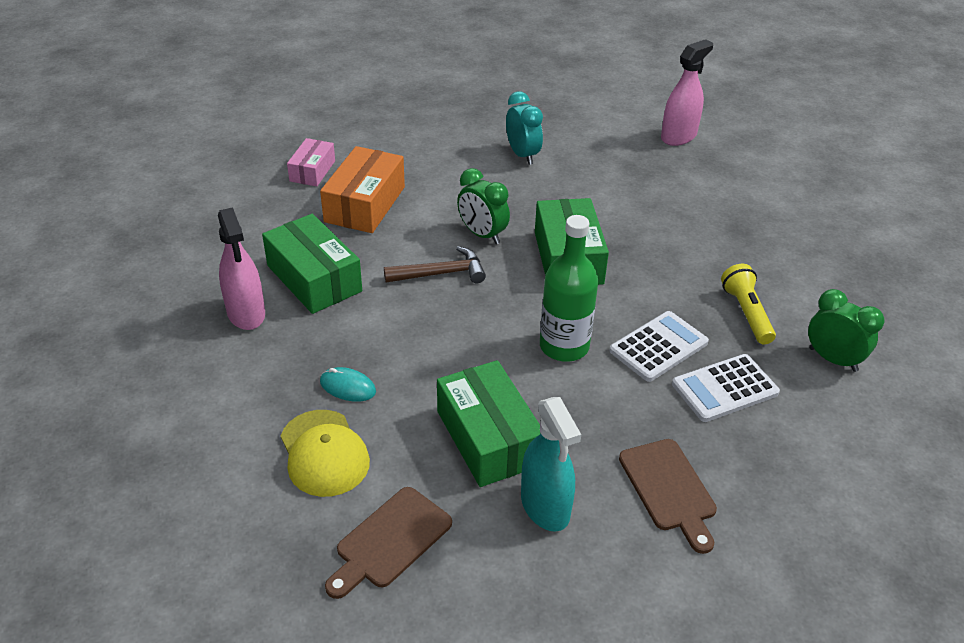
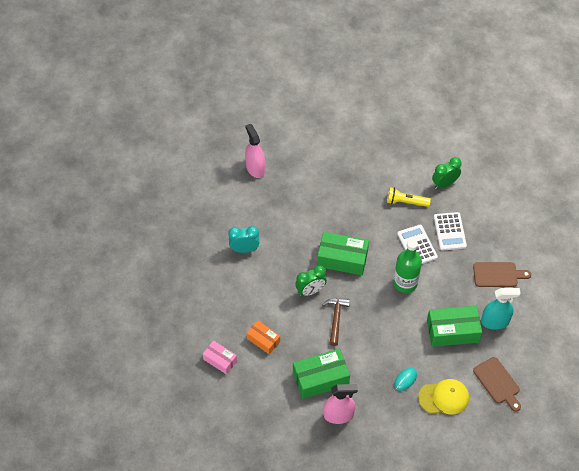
camera: 70 degrees left, 15 degrees up
orange box [320,146,405,233] -> orange box [247,320,280,354], size x0.59

